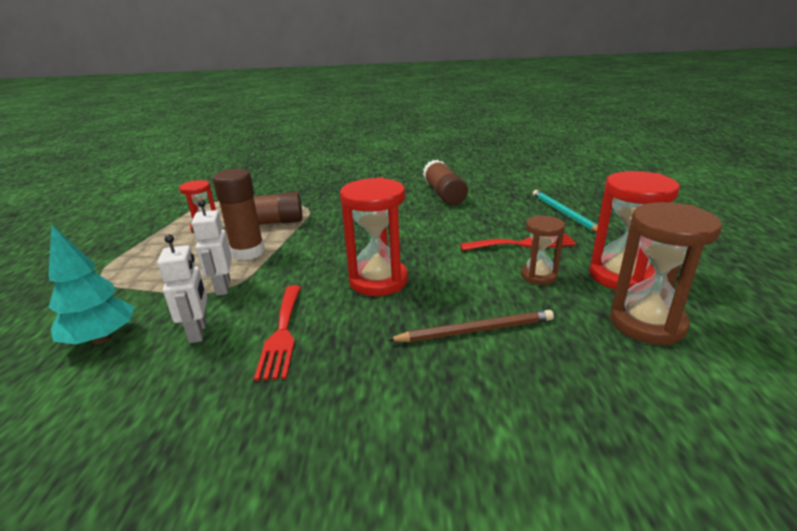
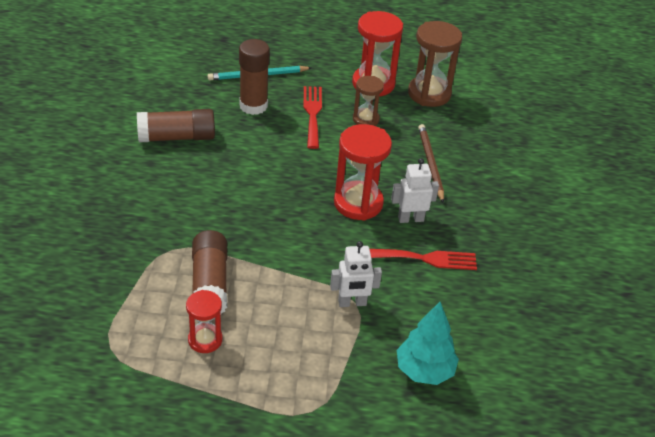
camera: 90 degrees left, 15 degrees up
white robot [157,234,207,343] -> white robot moved to [391,158,439,223]
brown glue stick [213,169,265,260] -> brown glue stick moved to [239,39,270,115]

